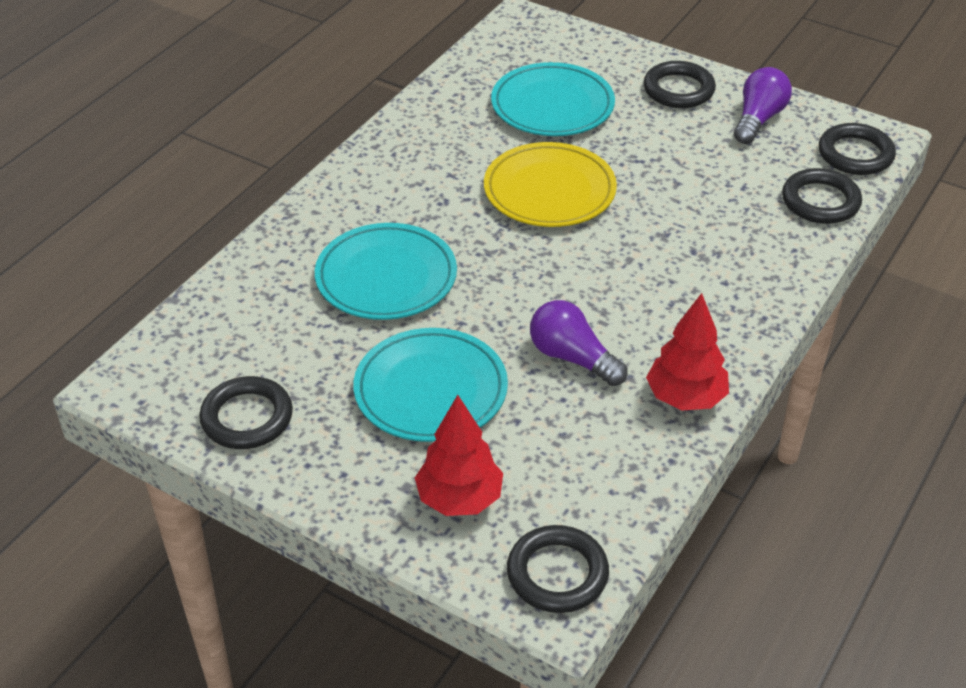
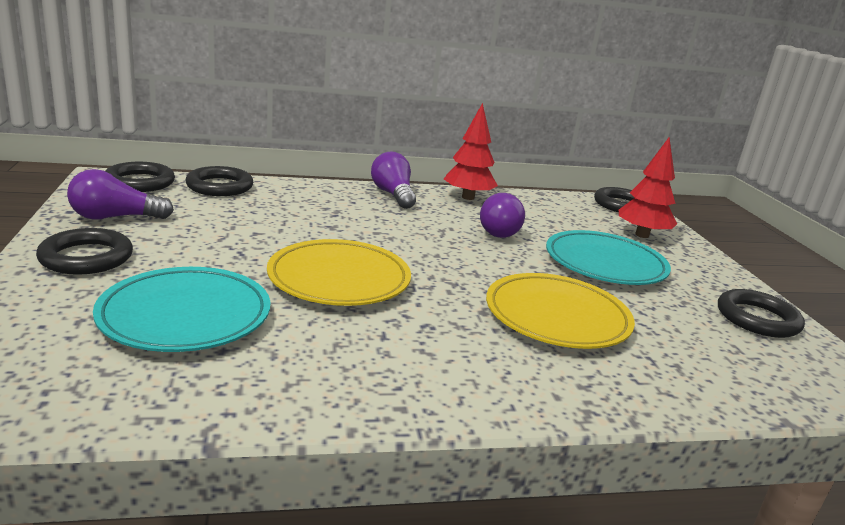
camera: 135 degrees left, 20 degrees down
turquoise plate [315,223,457,320] -> yellow plate [486,273,635,349]
none -> purple light bulb [371,152,416,209]

